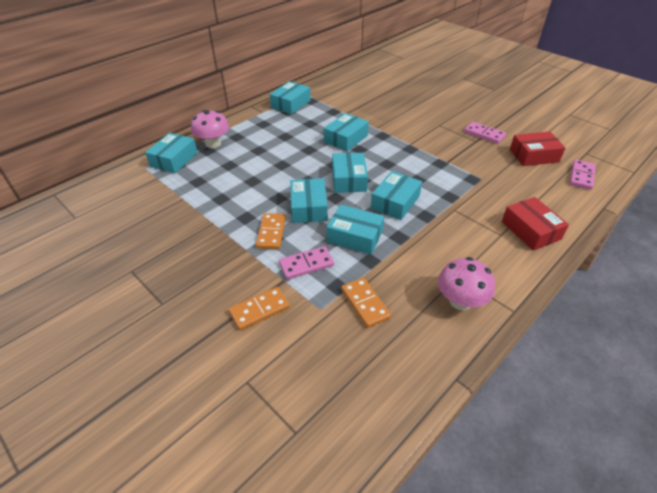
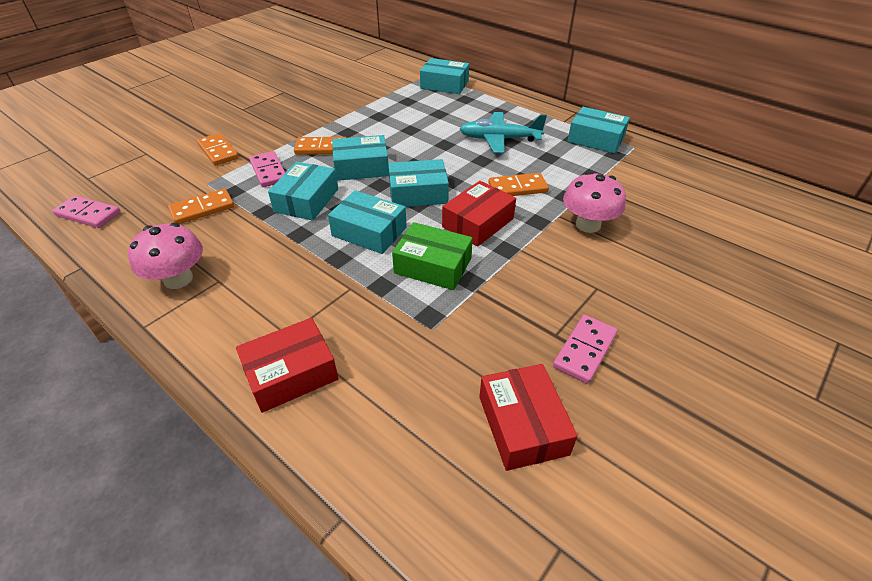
camera: 85 degrees right, 0 degrees up
pink mushroom [191,110,229,148] -> pink mushroom moved to [563,172,626,233]
turquoise box [324,113,369,152] -> orange domino [488,173,549,196]
pink domino [570,160,596,190] -> pink domino moved to [52,195,120,228]
none -> green box [392,222,473,290]
none -> red box [442,181,516,247]
none -> turquoise plane [460,112,547,153]

